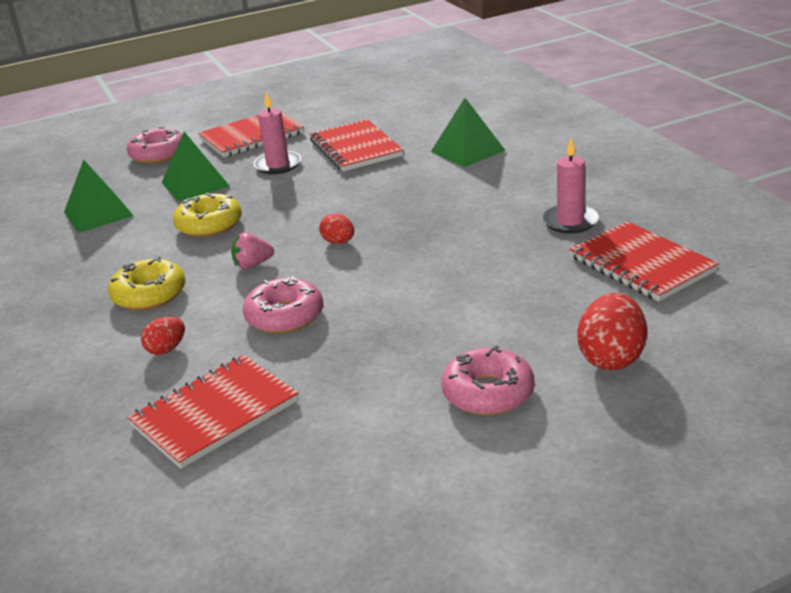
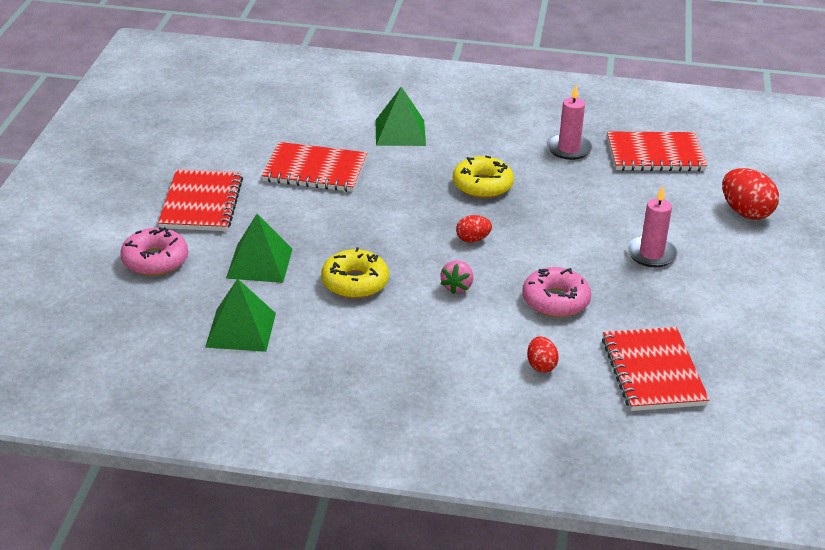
camera: 60 degrees left, 5 degrees up
yellow donut [108,257,185,310] -> yellow donut moved to [453,156,514,198]
pink candle [253,92,301,174] -> pink candle moved to [627,186,678,267]
pink donut [441,346,534,415] -> none

